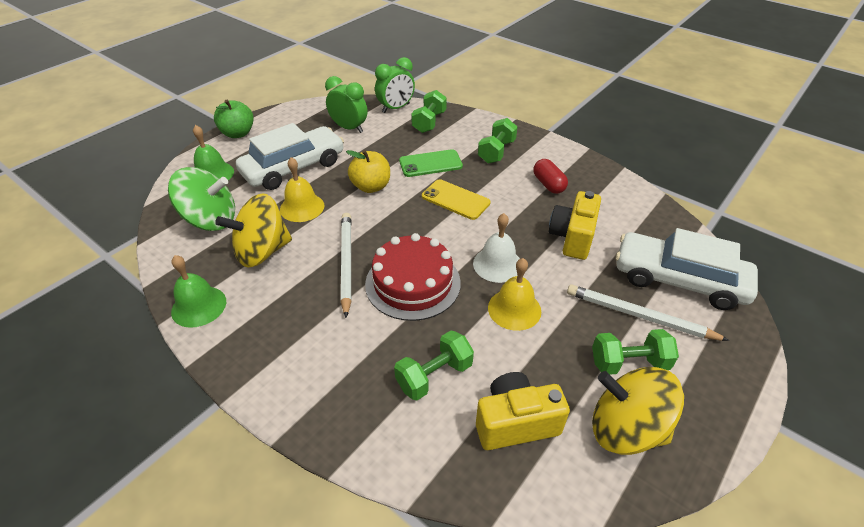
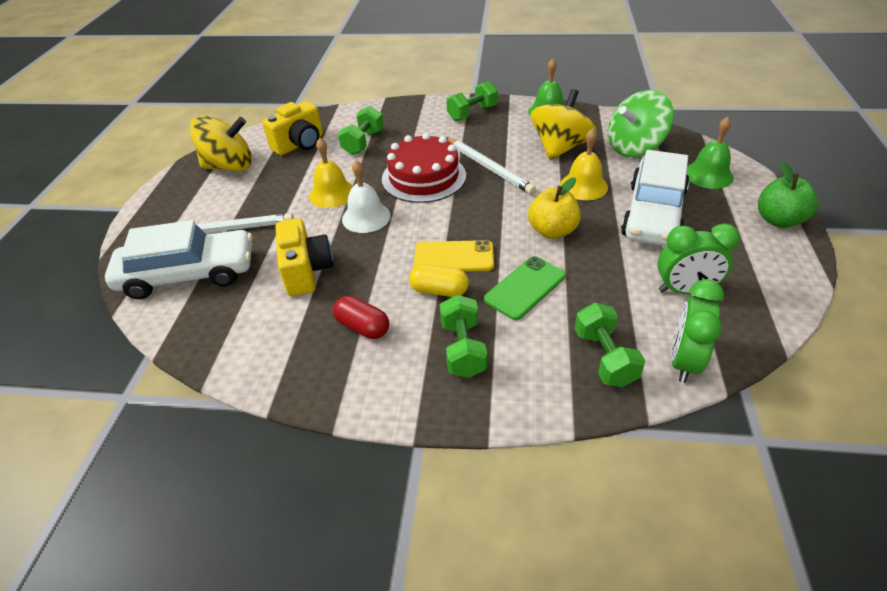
camera: 150 degrees right, 0 degrees up
green dumbbell [592,329,679,374] -> green dumbbell moved to [446,81,498,121]
none -> yellow capsule [409,264,469,297]

